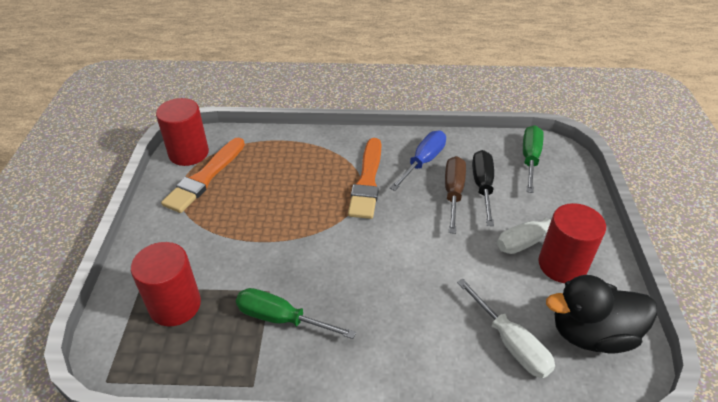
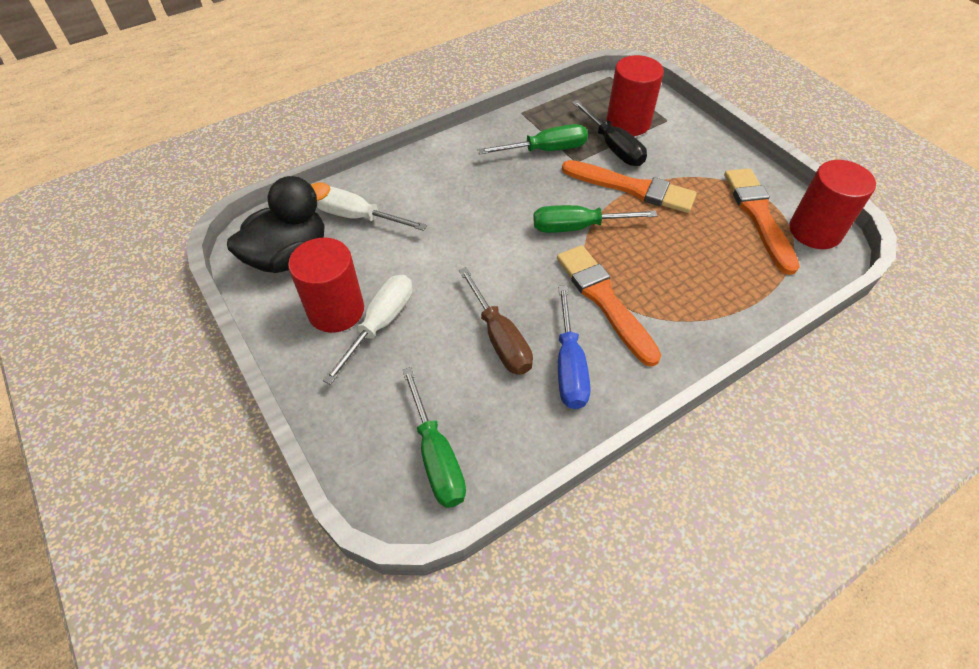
camera: 145 degrees right, 10 degrees up
black screwdriver [472,150,494,226] -> black screwdriver moved to [572,100,647,166]
none -> green screwdriver [533,205,657,233]
none -> orange brush [562,160,697,213]

